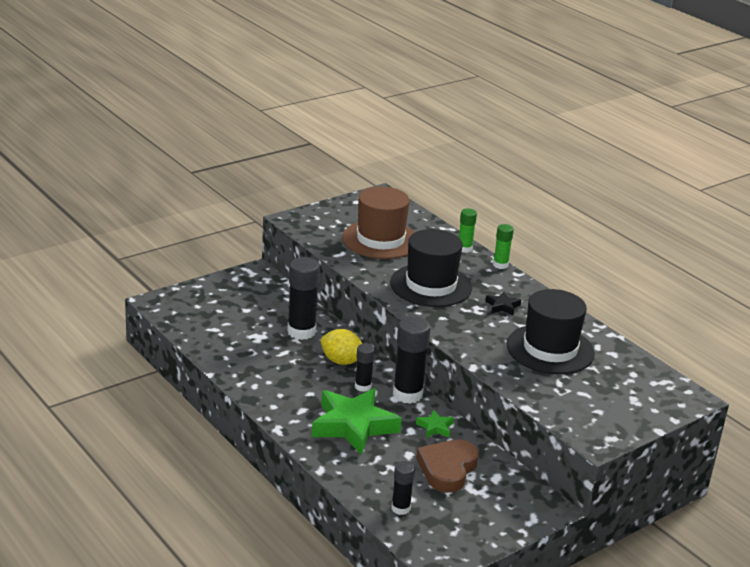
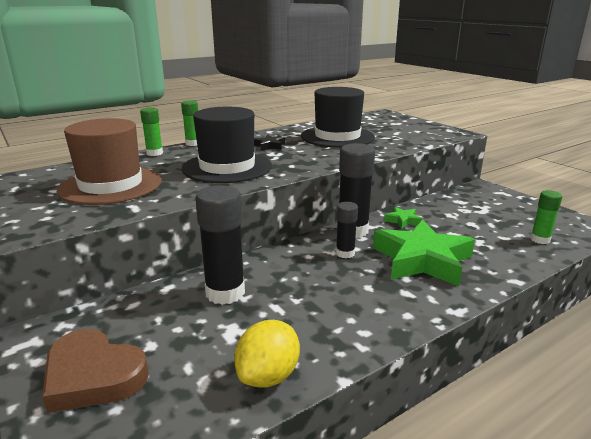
camera: 85 degrees left, 5 degrees down
yellow lemon [321,329,362,365] -> yellow lemon moved to [234,320,300,388]
black glue stick [391,461,415,515] -> green glue stick [530,190,562,244]
brown heart [416,439,479,492] -> brown heart moved to [42,329,149,413]

